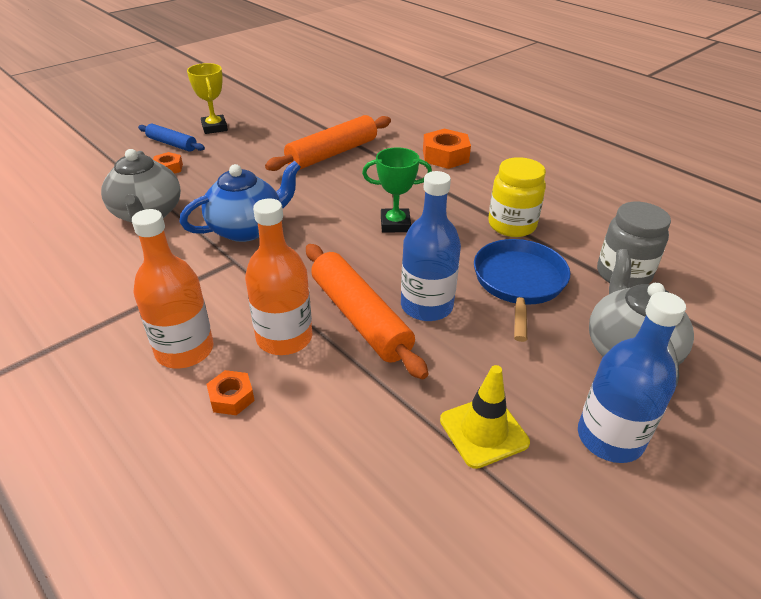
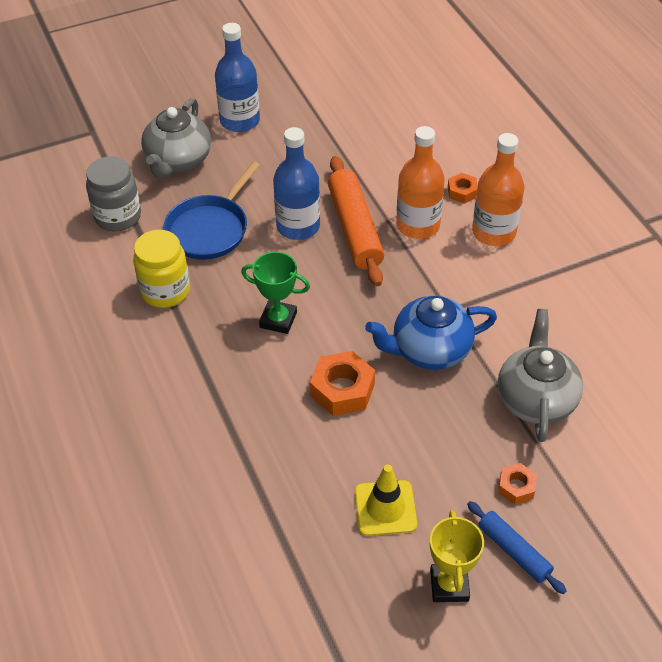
camera: 160 degrees left, 10 degrees up
orange rolling pin [265,115,391,171] -> none
orange nut [423,129,471,169] -> orange nut moved to [310,351,375,416]
yellow traffic cone [440,365,530,469] -> yellow traffic cone moved to [355,465,417,536]

